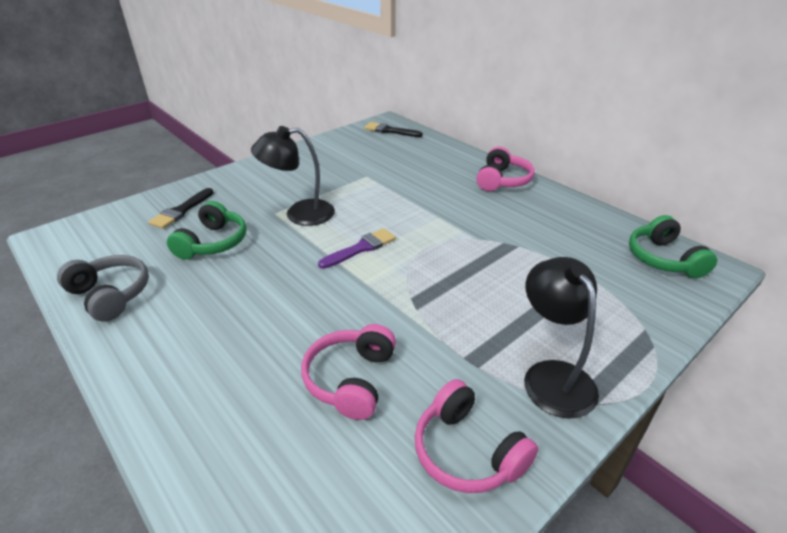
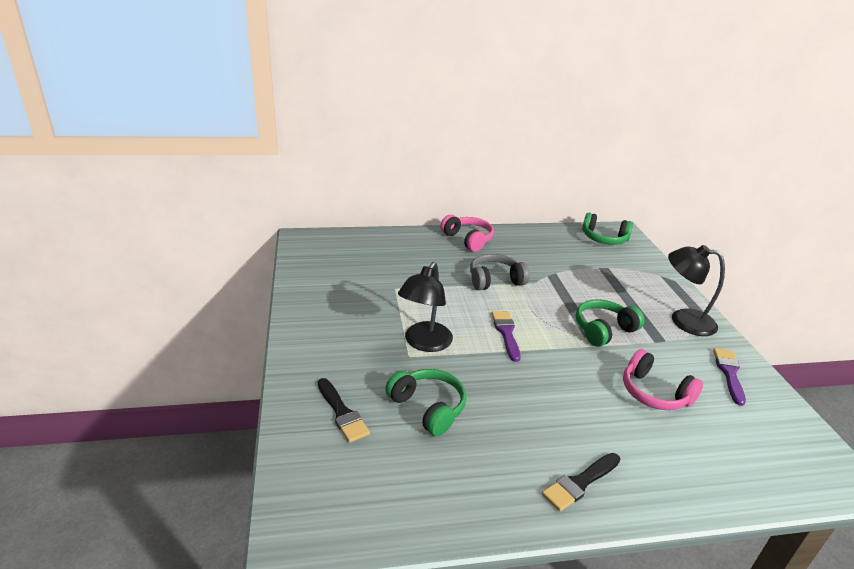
camera: 60 degrees left, 5 degrees down
grey headphones [57,255,149,322] -> grey headphones moved to [470,254,530,291]
black brush [364,122,423,137] -> black brush moved to [542,453,621,511]
pink headphones [415,379,538,493] -> purple brush [713,348,746,406]
none -> green headphones [576,299,644,347]

